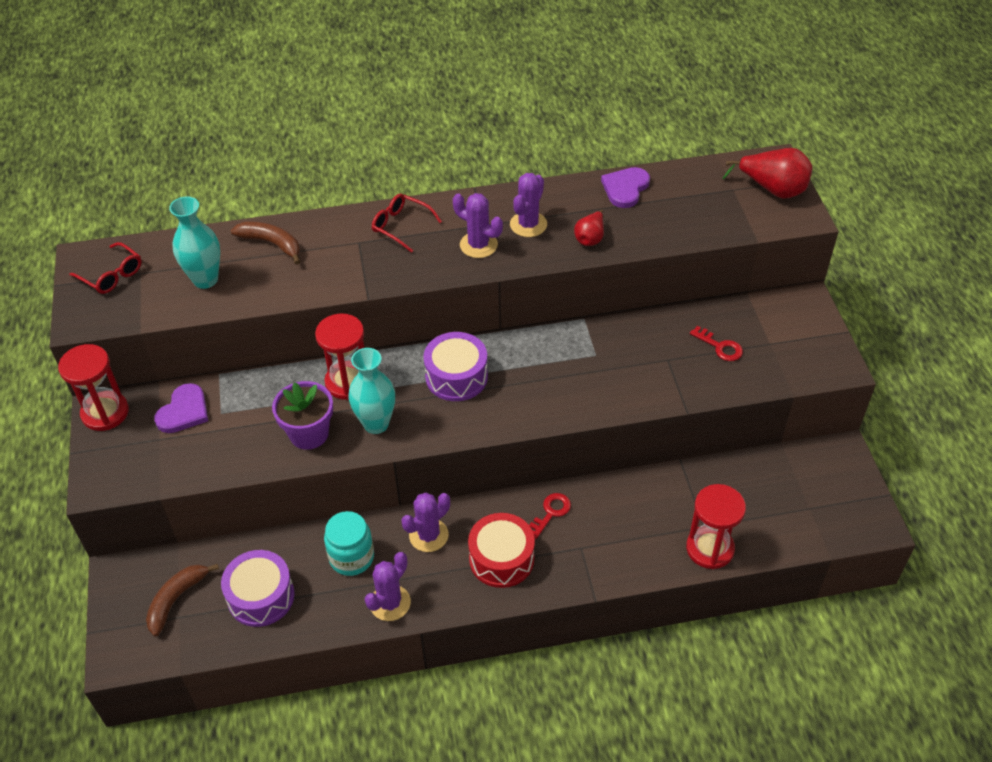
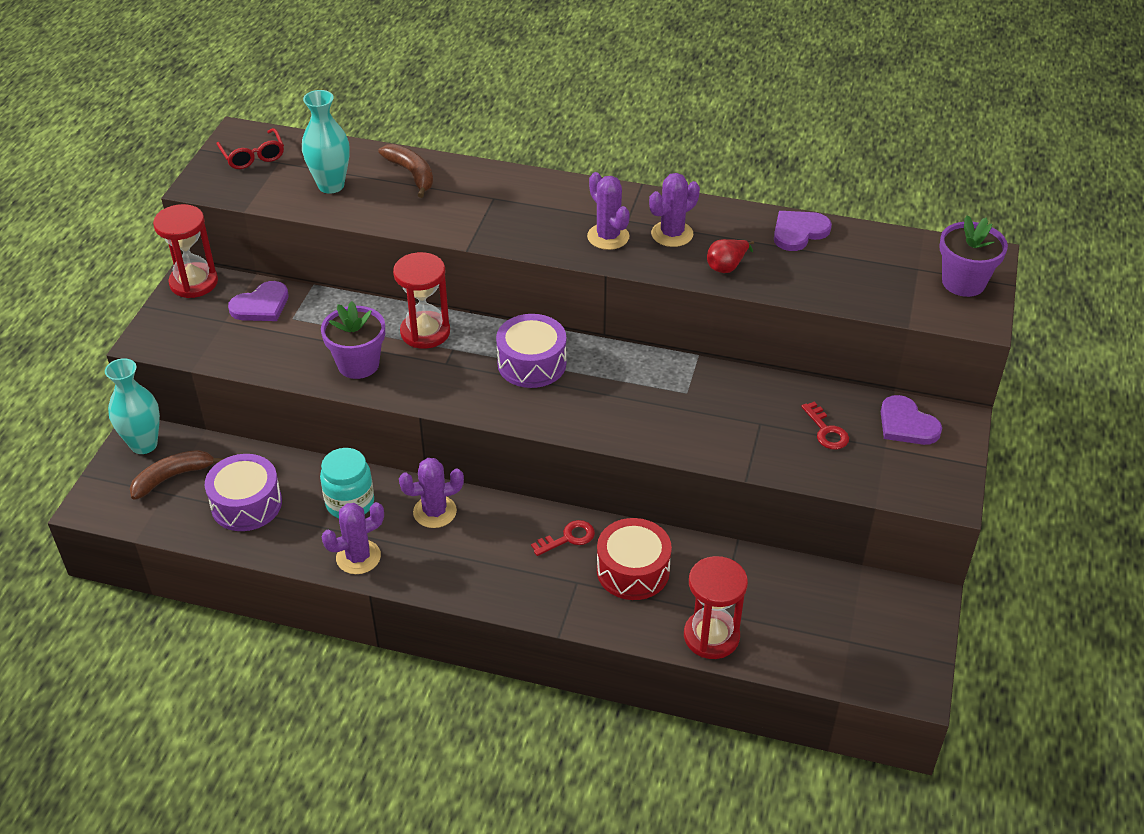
camera: 25 degrees right, 5 degrees down
turquoise vase [348,348,395,434] -> turquoise vase moved to [105,358,160,454]
red glasses [372,194,442,253] -> none
red drum [468,513,535,588] -> red drum moved to [597,518,672,600]
red pear [722,148,812,199] -> purple flower pot [939,215,1008,297]
none -> purple heart [881,395,942,445]

